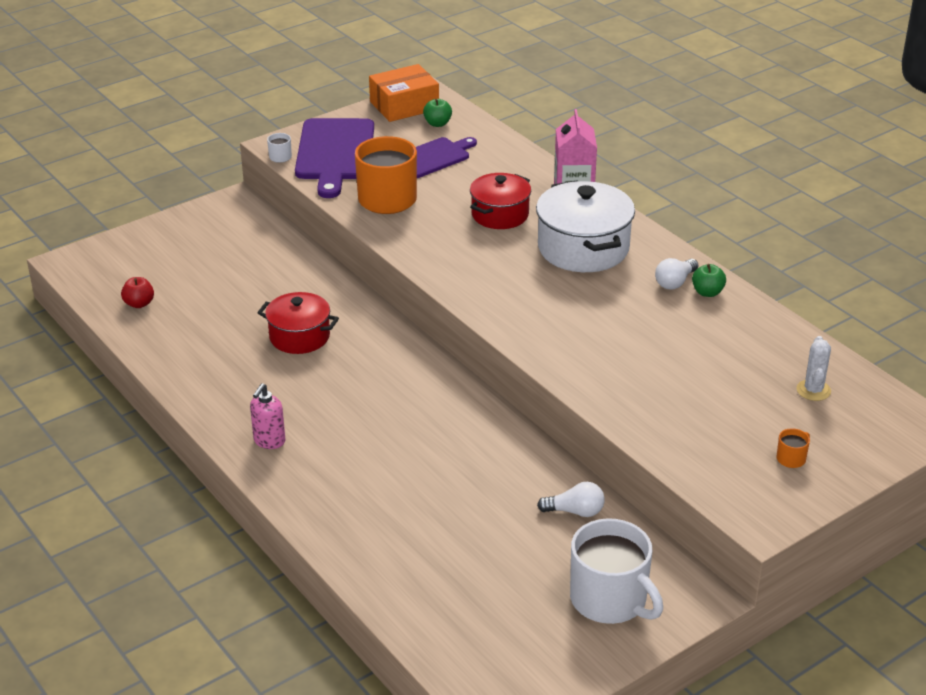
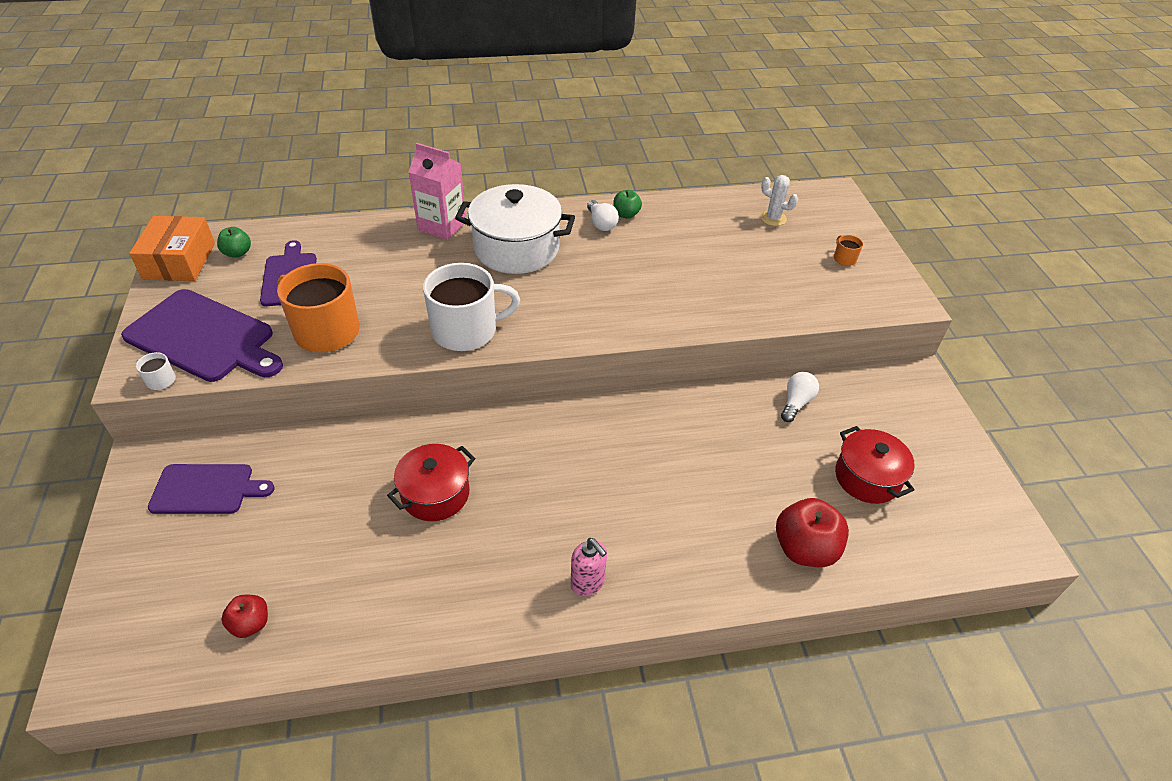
camera: 65 degrees left, 10 degrees up
red pot [470,173,531,229] -> red pot moved to [835,426,915,504]
white mug [570,518,663,624] -> white mug moved to [423,263,520,351]
none -> purple cutting board [148,464,275,514]
none -> red apple [776,498,849,567]

